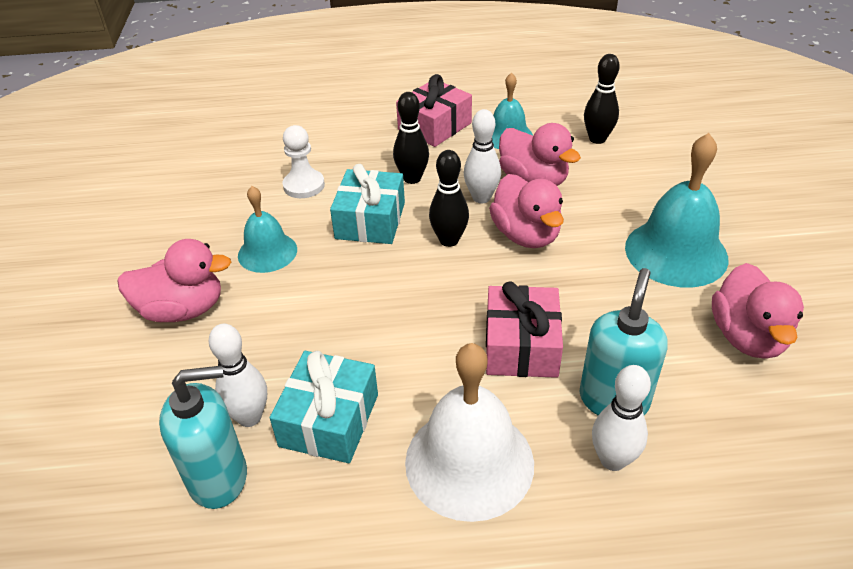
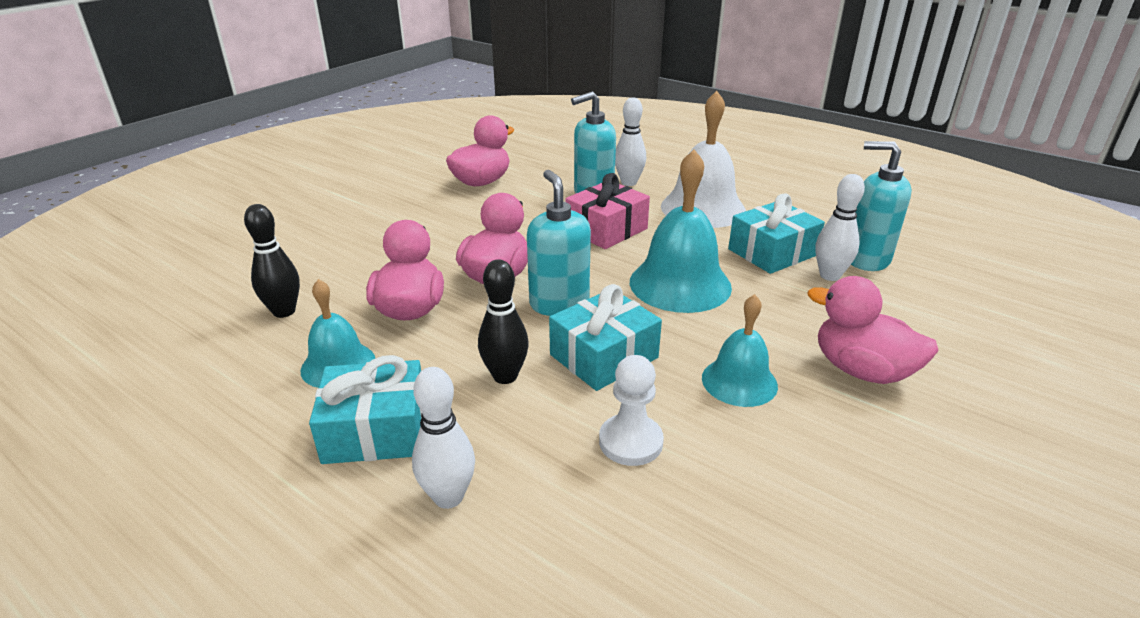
camera: 140 degrees left, 10 degrees down
pink gift [396,74,472,147] -> turquoise gift [309,355,422,464]
black bowling pin [429,150,469,247] -> turquoise soap dispenser [527,170,591,316]
white bowling pin [464,109,501,203] -> white bowling pin moved to [412,367,475,509]
turquoise bell [625,133,728,287] -> turquoise bell moved to [630,149,732,313]

